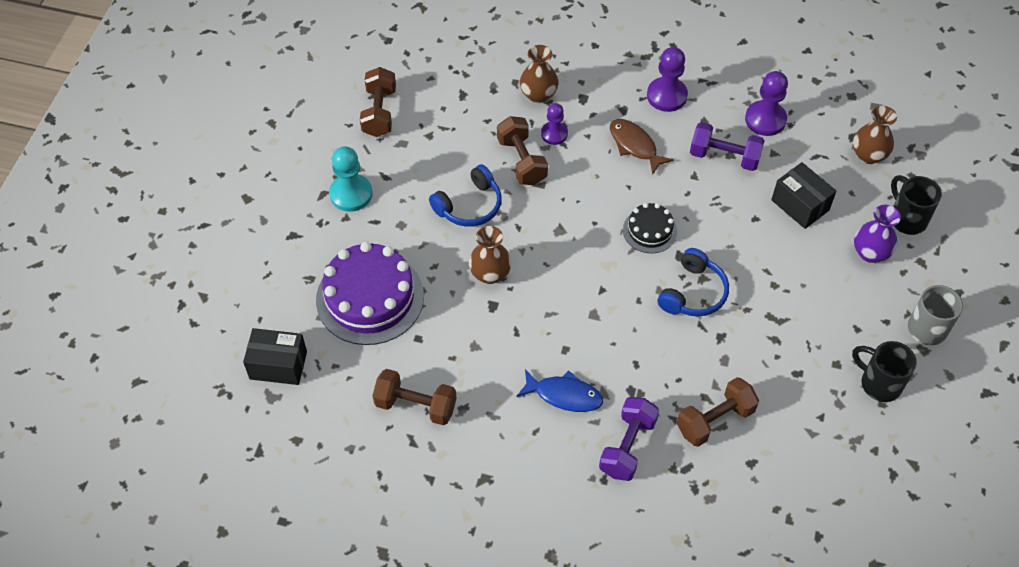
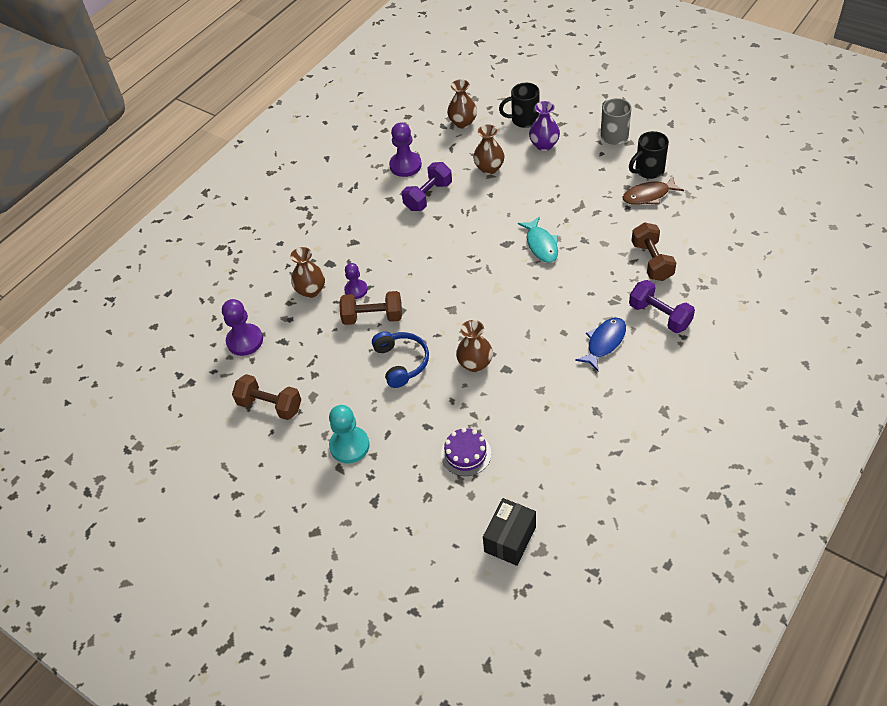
camera: 65 degrees left, 5 degrees down
purple cake [316,242,424,345] -> purple cake [441,428,491,476], size x0.52
brown dumbbell [372,369,457,425] -> none
brown fish [610,119,674,175] -> brown fish moved to [622,176,684,205]
black cake [623,203,677,253] -> none
purple pawn [647,47,688,112] -> purple pawn moved to [222,299,263,356]
blue headphones [658,248,729,317] -> turquoise fish [518,217,558,263]
black box [771,162,836,229] -> brown vase [473,124,505,175]

